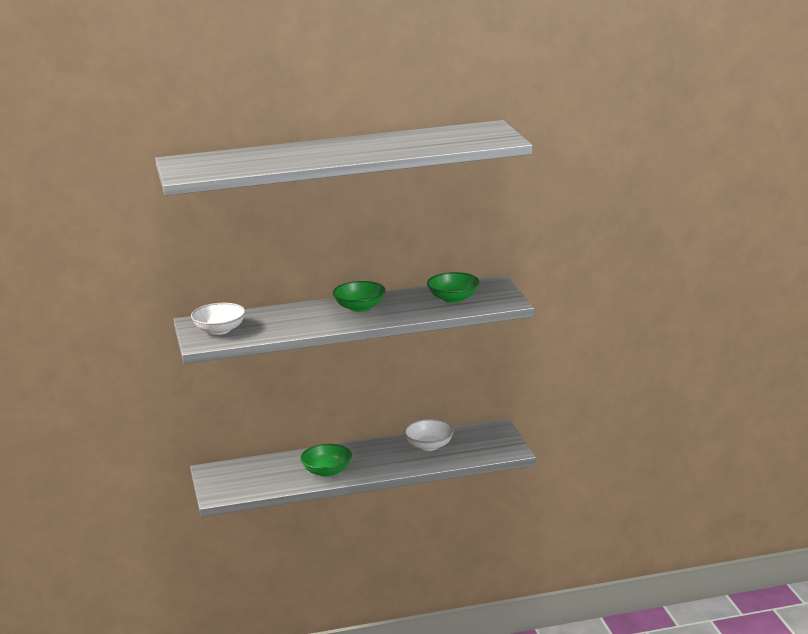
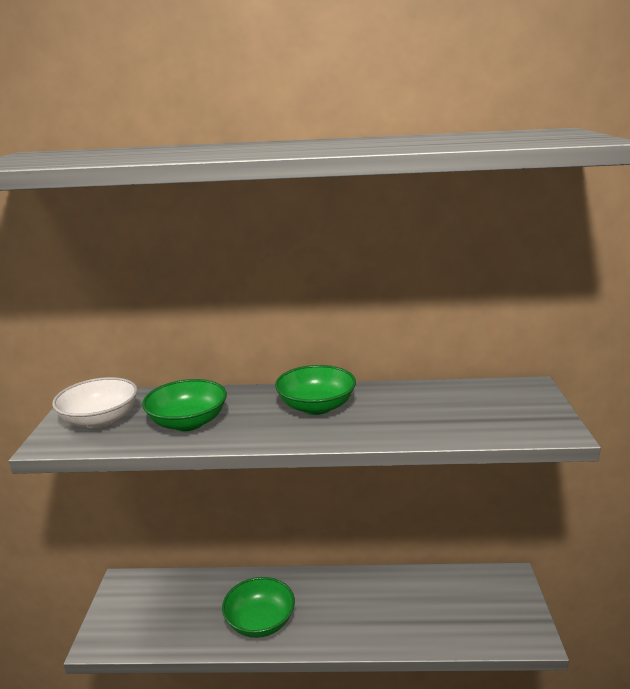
camera: 15 degrees right, 0 degrees up
white bowl [404,419,454,451] -> none
green bowl [427,272,480,303] -> green bowl moved to [142,379,227,431]

